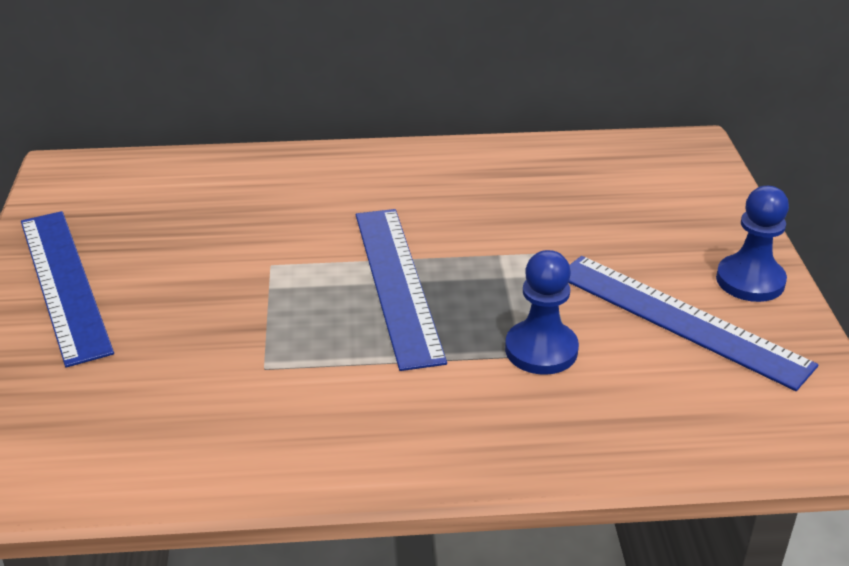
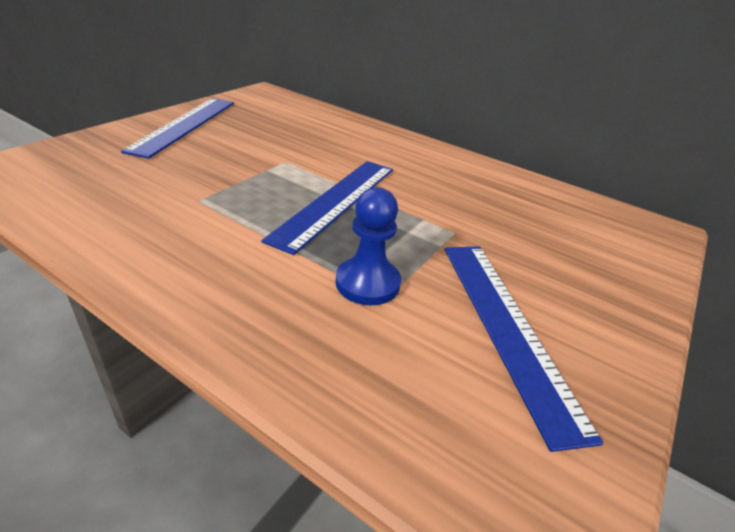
camera: 35 degrees right, 0 degrees up
blue pawn [716,186,789,302] -> none

